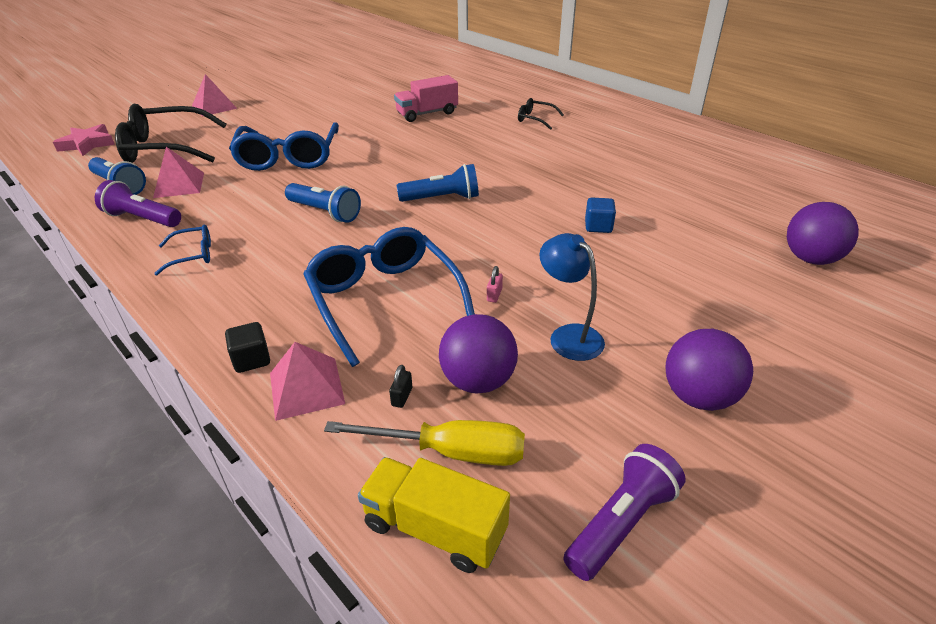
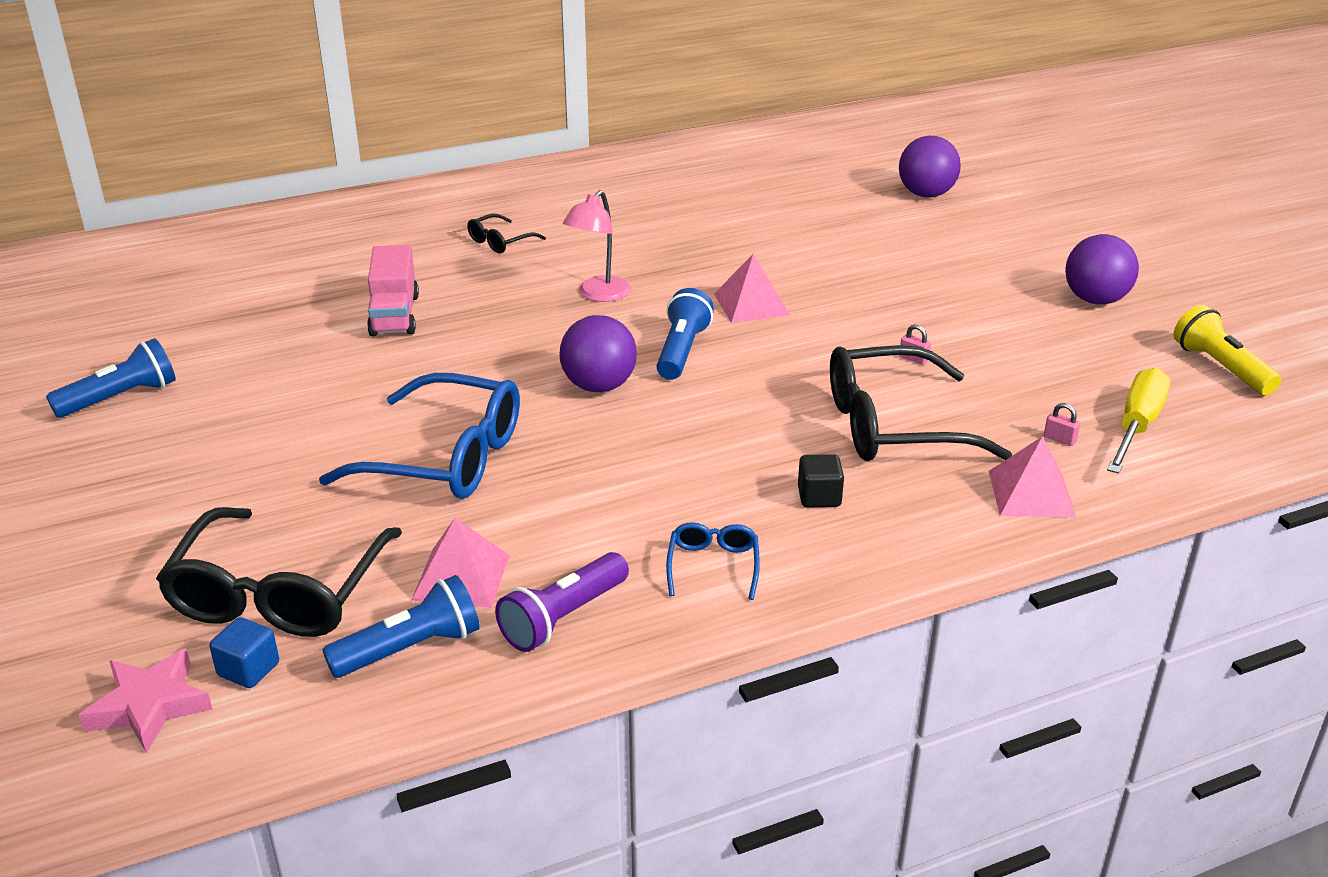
camera: 70 degrees left, 5 degrees down
pink pyramid [192,74,237,117] -> pink pyramid moved to [714,253,789,323]
black cube [225,322,270,373] -> black cube moved to [798,454,844,507]
blue flashlight [285,183,361,223] -> blue flashlight moved to [46,338,176,418]
blue glasses [303,227,475,367] -> black glasses [830,345,1012,461]
yellow truck [358,457,510,573] -> none
black padlock [389,365,412,408] -> pink padlock [1044,403,1080,446]
purple ball [439,314,518,394] -> purple ball moved to [559,315,637,392]
blue lamp [539,233,605,361] -> none
purple flashlight [563,444,686,581] -> yellow flashlight [1174,305,1281,396]
blue cube [585,198,616,233] -> blue cube moved to [209,617,279,688]
none -> pink lamp [563,190,631,302]

